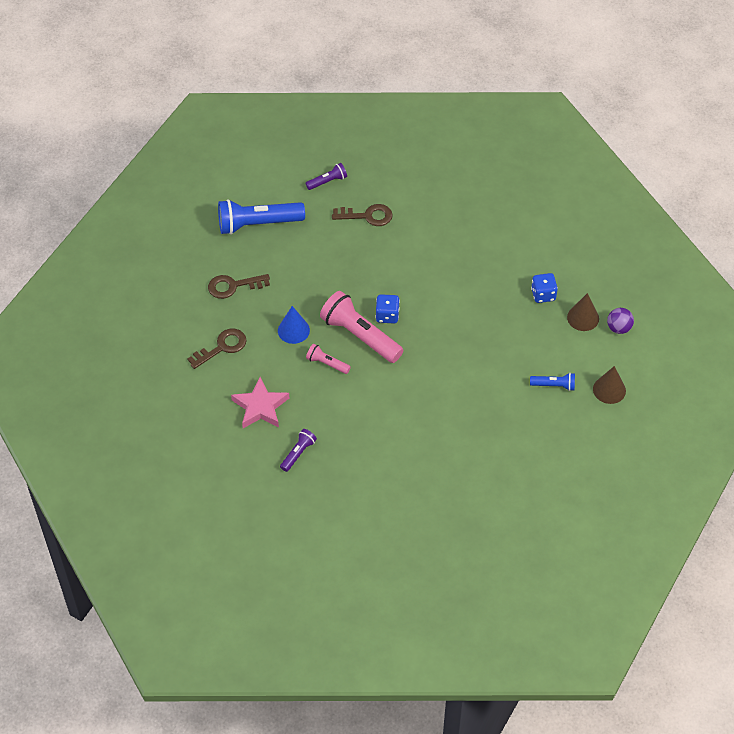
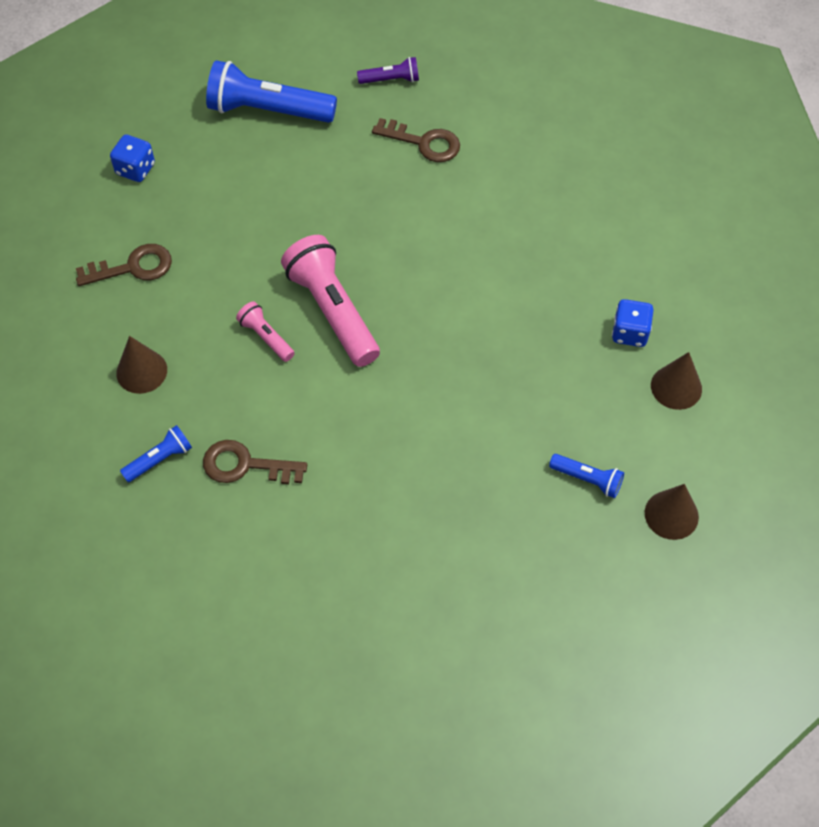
camera: 20 degrees right, 5 degrees up
brown key [208,274,270,299] -> brown key moved to [203,440,307,484]
pink star [231,377,289,428] -> brown cone [116,336,167,394]
blue cone [278,306,310,344] -> none
purple flashlight [280,429,317,472] -> blue flashlight [120,425,192,482]
blue dice [375,294,400,323] -> blue dice moved to [110,134,155,182]
purple ball [607,308,634,334] -> none

